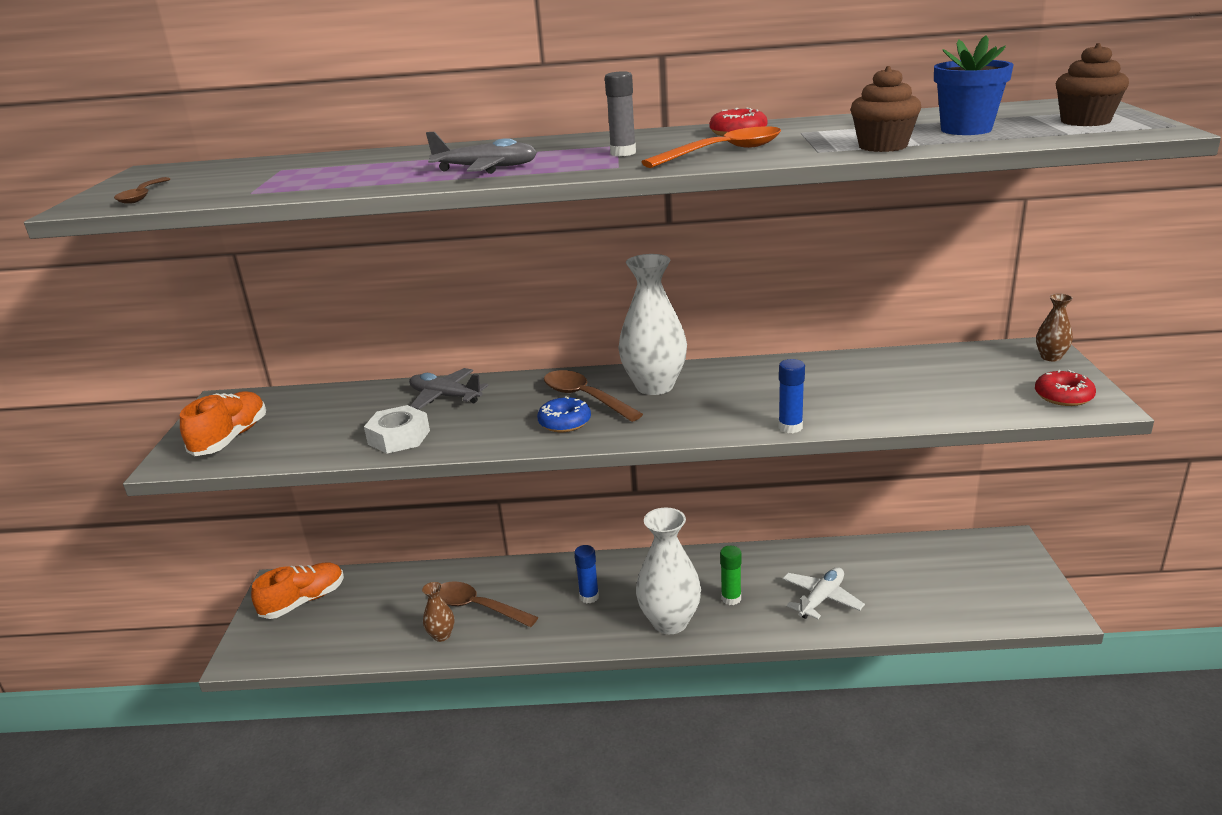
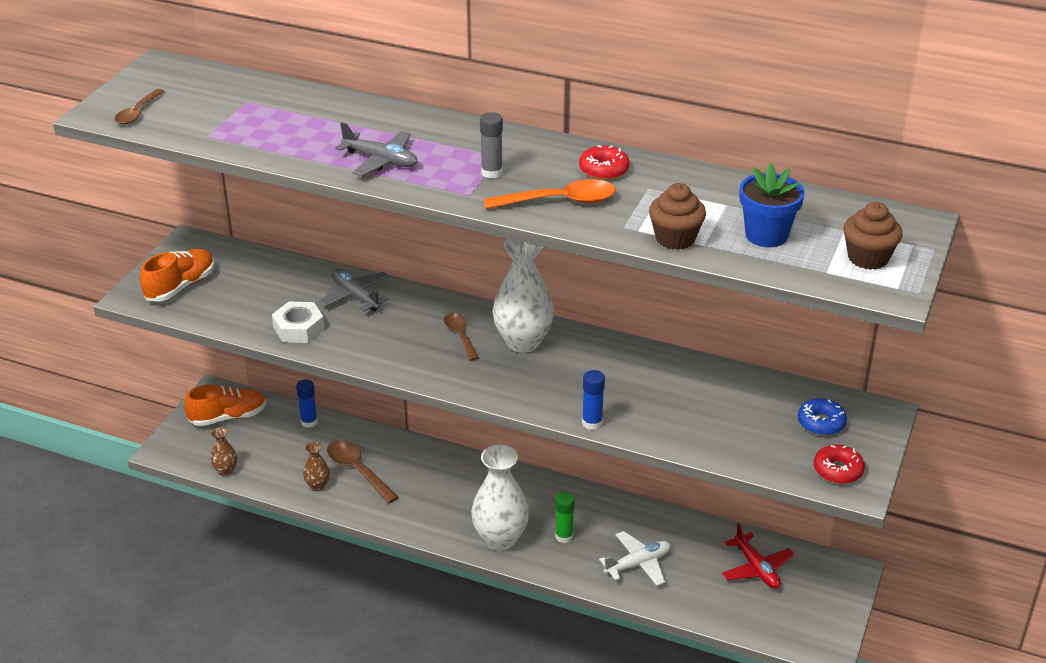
camera: 20 degrees right, 10 degrees up
blue donut [537,396,591,432] -> blue donut moved to [798,398,847,435]
brown spoon [544,370,643,422] -> brown spoon [444,313,479,360], size x0.64
blue glue stick [574,545,599,603] -> blue glue stick moved to [296,379,318,428]
brown vase [1036,294,1073,361] -> brown vase moved to [210,427,237,476]
none -> red plane [722,523,794,589]

